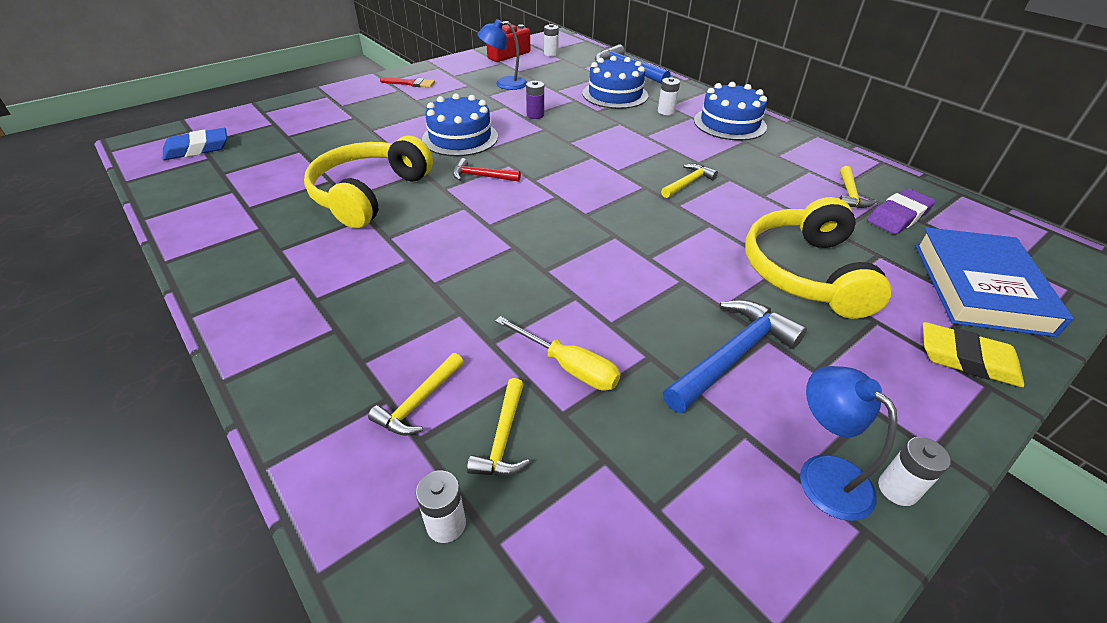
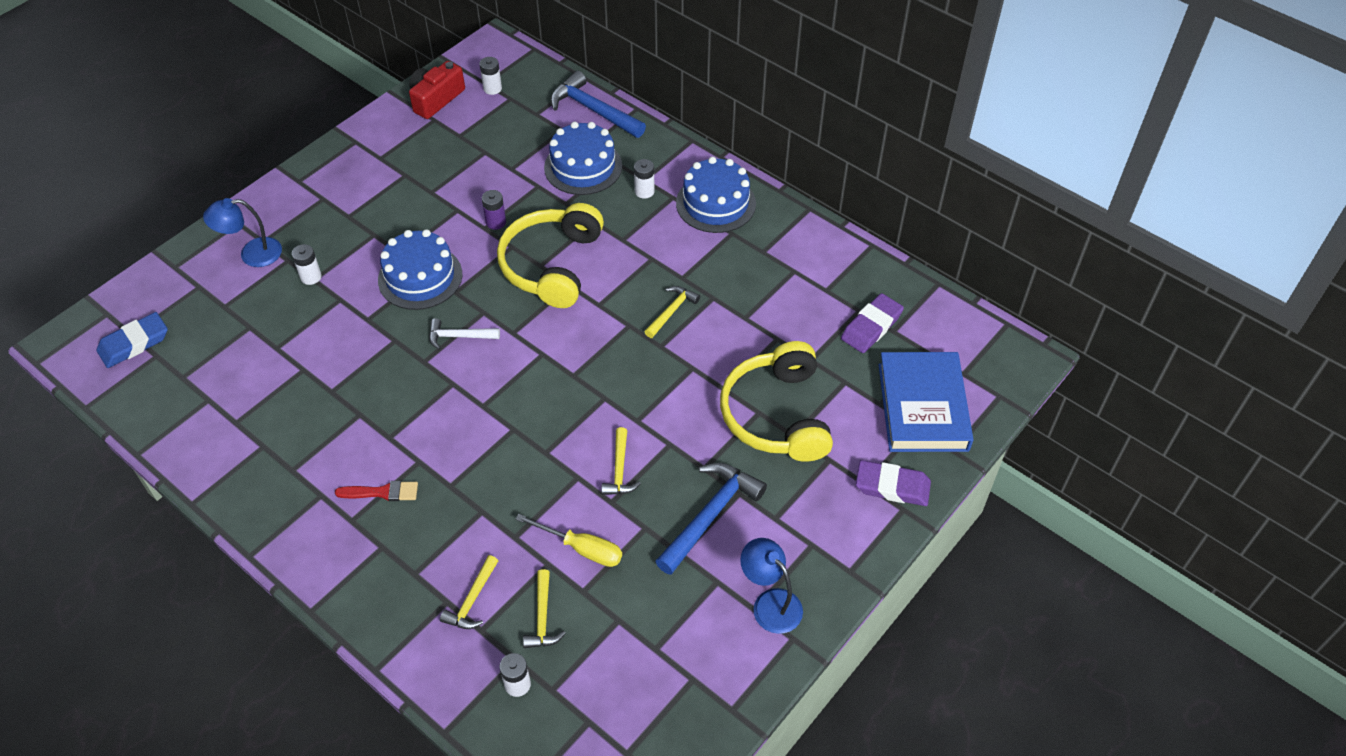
camera: 10 degrees left, 10 degrees up
yellow headphones [304,136,433,229] -> yellow headphones moved to [497,203,604,308]
red brush [380,77,435,88] -> red brush moved to [335,481,418,501]
red hammer [453,158,521,182] -> white hammer [429,318,500,350]
blue lamp [478,19,527,90] -> blue lamp moved to [203,198,282,267]
yellow hammer [839,166,877,208] -> yellow hammer moved to [601,427,641,495]
white battery [878,437,951,506] -> white battery moved to [292,244,322,285]
yellow eraser [923,322,1024,387] -> purple eraser [856,460,931,506]

